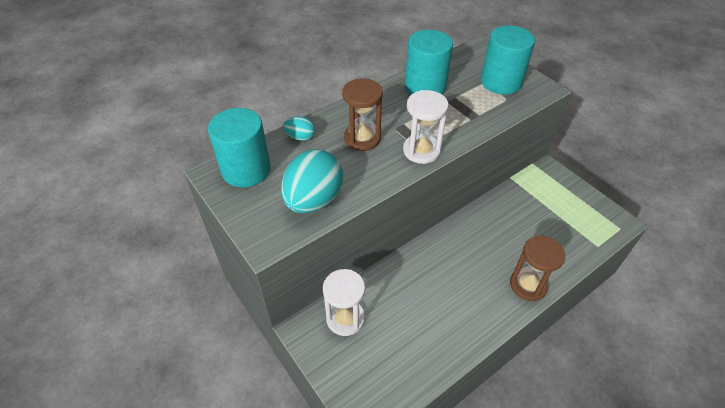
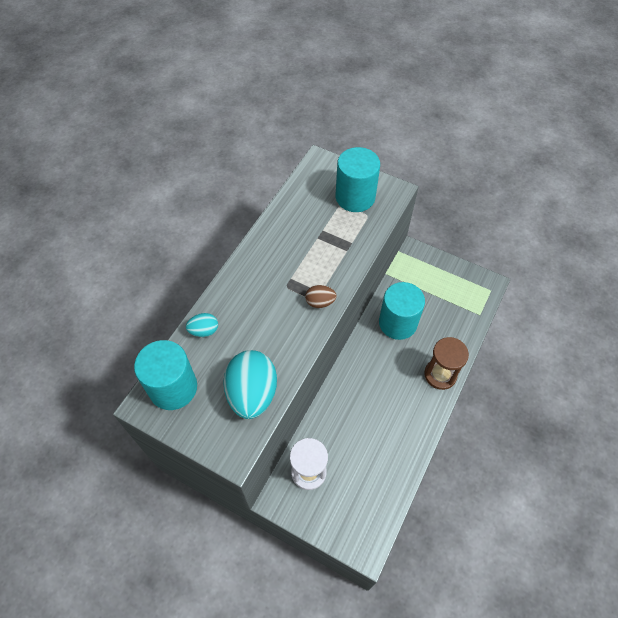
camera: 25 degrees left, 10 degrees up
brown hourglass [342,79,383,151] -> none
white hourglass [403,90,449,164] -> brown egg [305,285,337,308]
turquoise cylinder [405,30,453,95] -> turquoise cylinder moved to [379,282,425,340]

